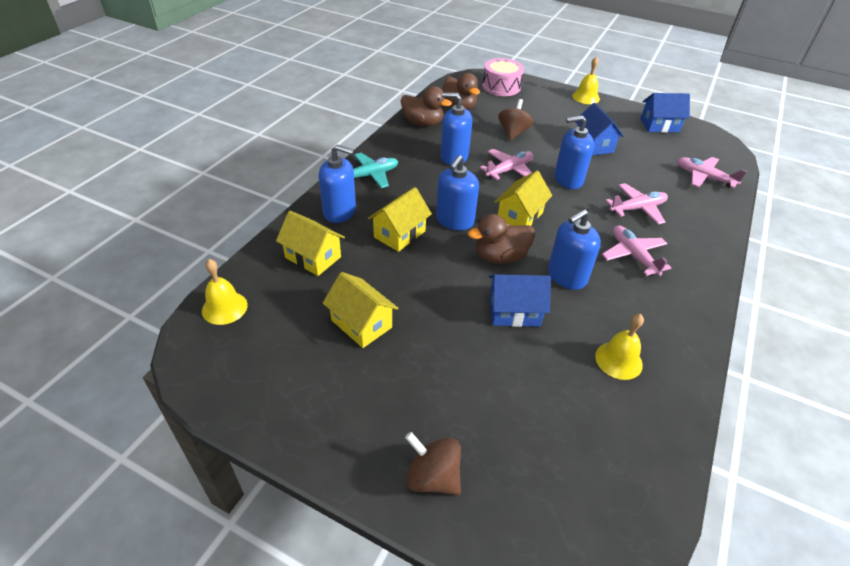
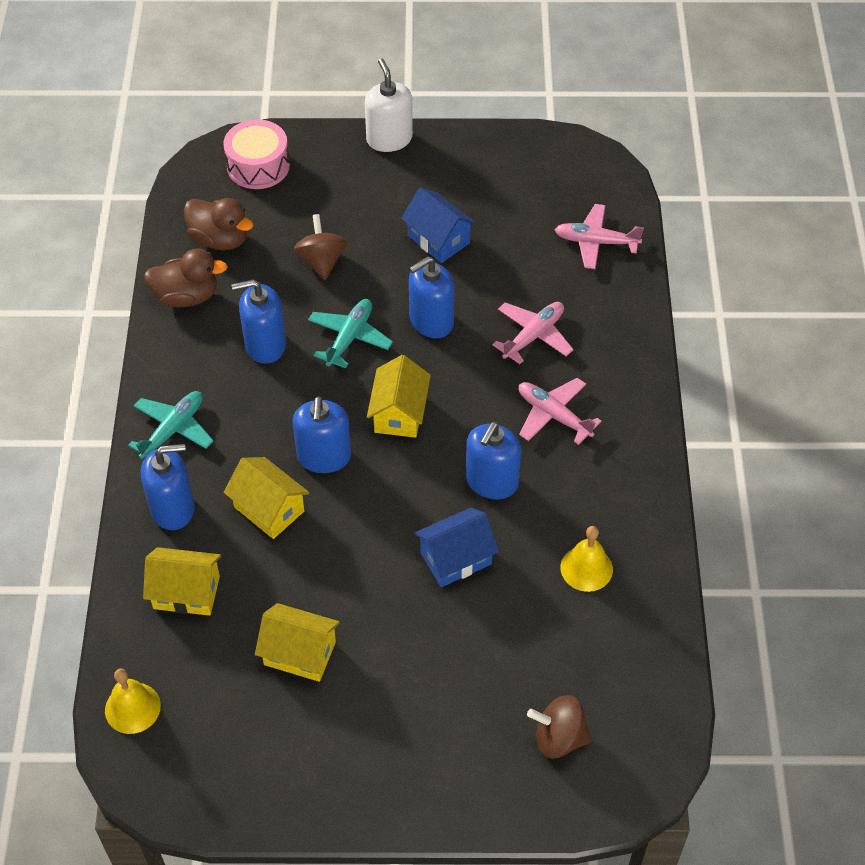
camera: 25 degrees left, 10 degrees up
yellow house [368,187,432,252] -> yellow house turned 60 degrees counterclockwise [224,457,309,539]
brown spinning top [405,432,461,495] -> brown spinning top moved to [527,695,592,758]
brown duck [468,214,535,264] -> none
pink plane [480,149,533,180] -> turquoise plane [308,299,393,368]
yellow bell [572,57,600,104] -> white soap dispenser [365,58,413,152]
blue house [640,93,690,133] -> none

